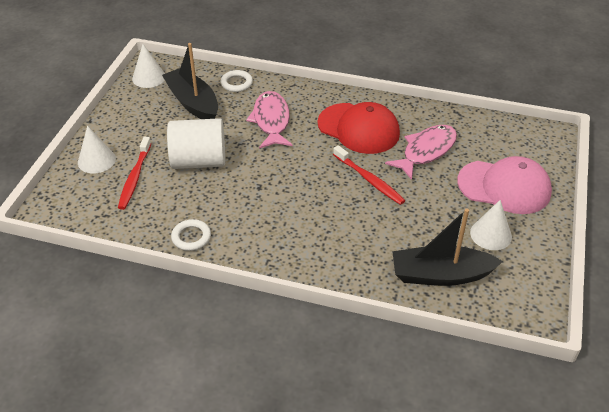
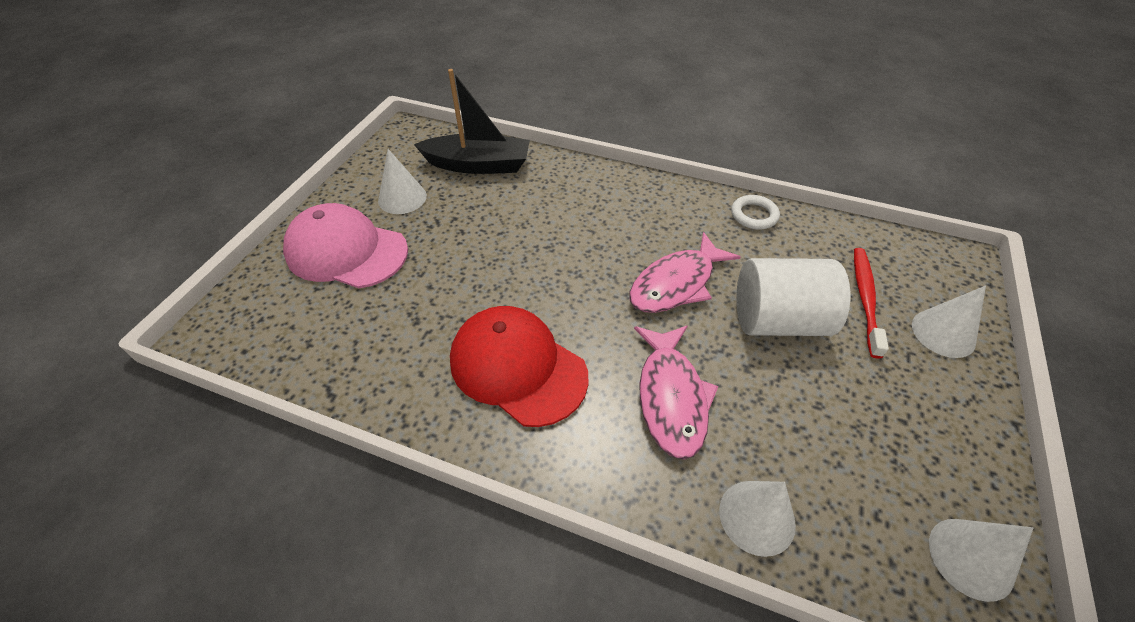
camera: 175 degrees left, 5 degrees up
black boat [162,43,218,119] -> none
white ring [221,70,253,92] -> white cone [719,481,796,557]
red toothbrush [333,145,405,205] -> none
pink fish [385,125,457,180] -> pink fish moved to [629,232,741,313]

